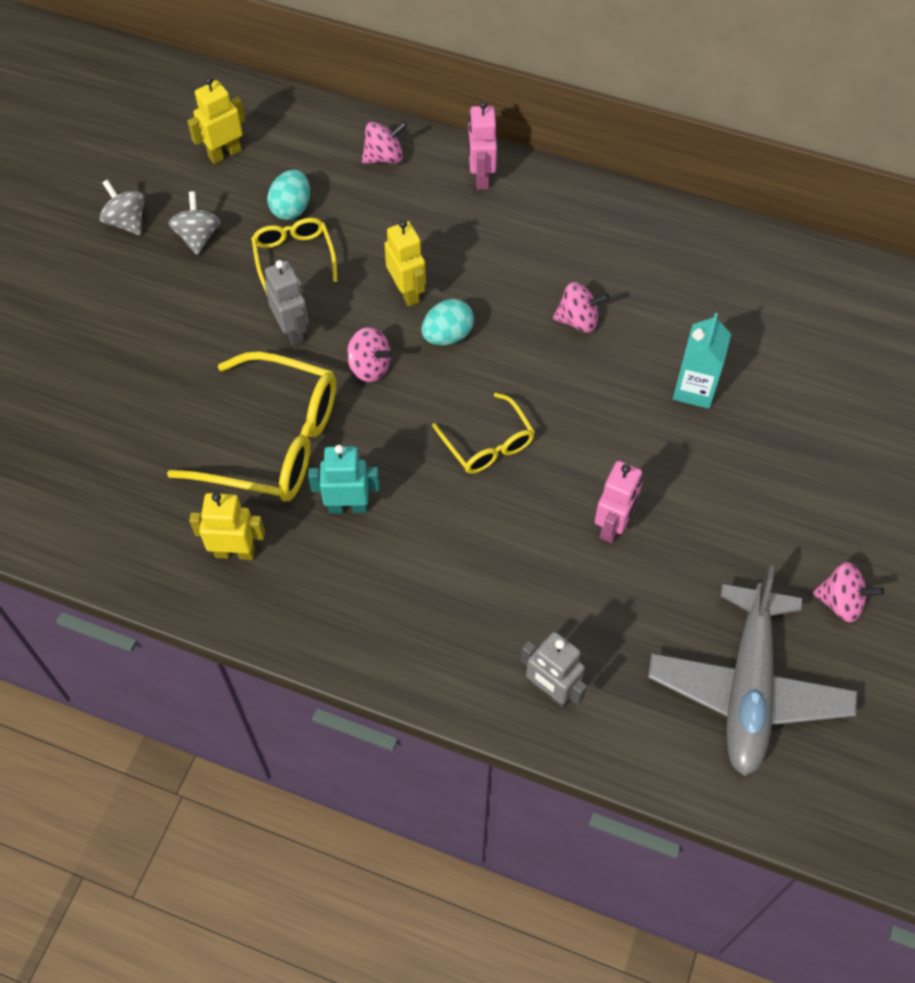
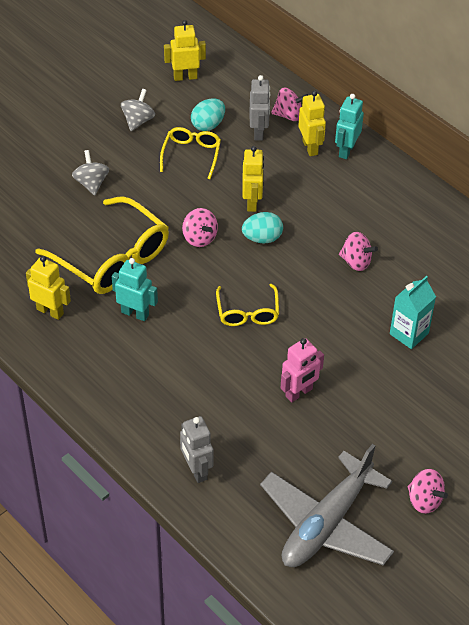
camera: 25 degrees right, 10 degrees down
grey spinning top [99,179,145,235] -> grey spinning top moved to [72,150,109,196]
grey robot [265,260,309,346] -> grey robot moved to [250,75,270,141]
pink robot [468,101,497,190] -> turquoise robot [335,94,364,159]
none -> yellow robot [298,91,326,156]

